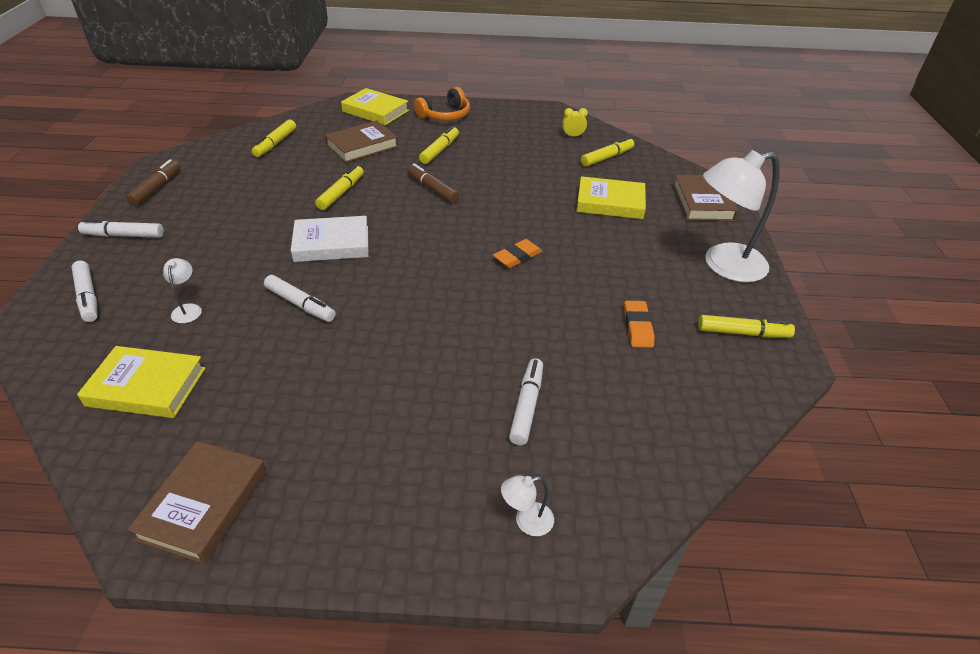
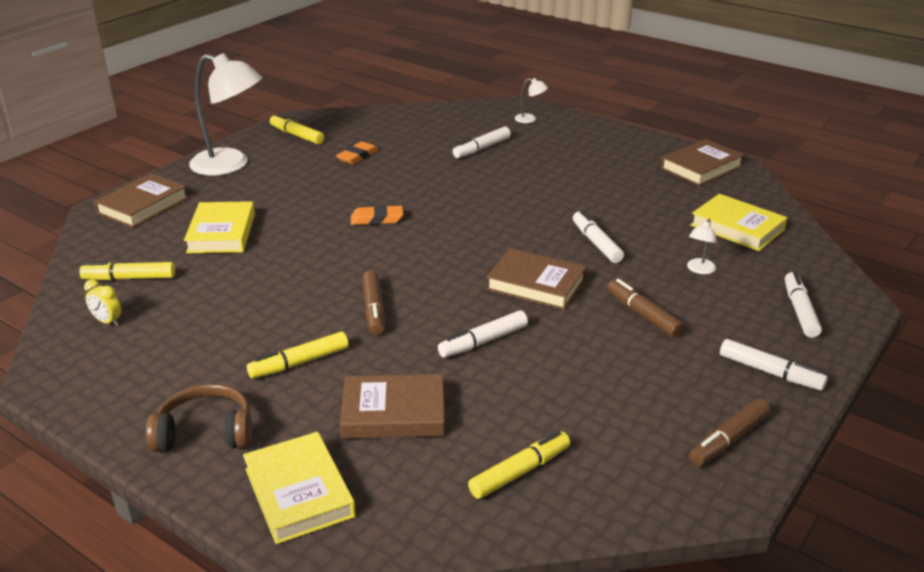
camera: 145 degrees left, 10 degrees down
white book [291,216,368,262] -> brown book [486,248,586,310]
yellow marker [315,165,364,210] -> white marker [438,310,528,358]
orange headphones [414,87,470,121] -> brown headphones [146,384,252,452]
yellow book [577,176,646,219] -> yellow book turned 45 degrees clockwise [184,201,255,253]
none -> brown marker [607,279,684,338]

